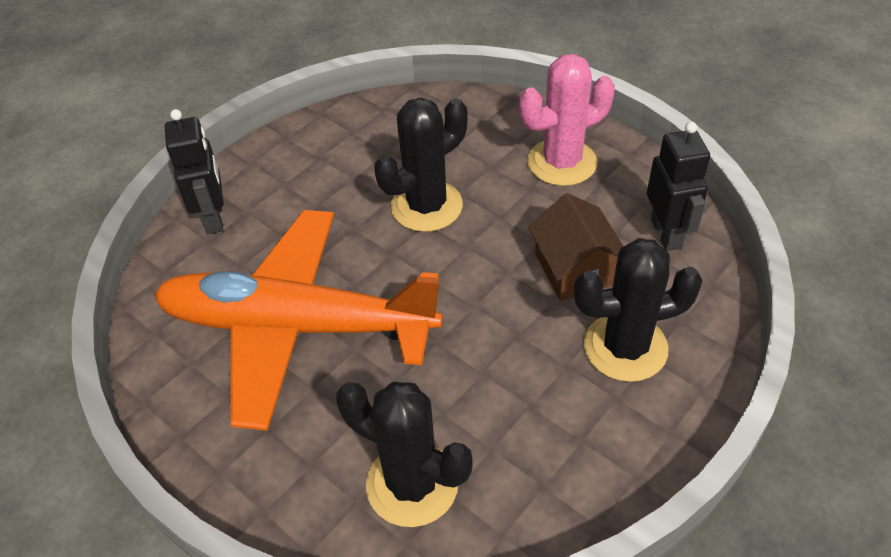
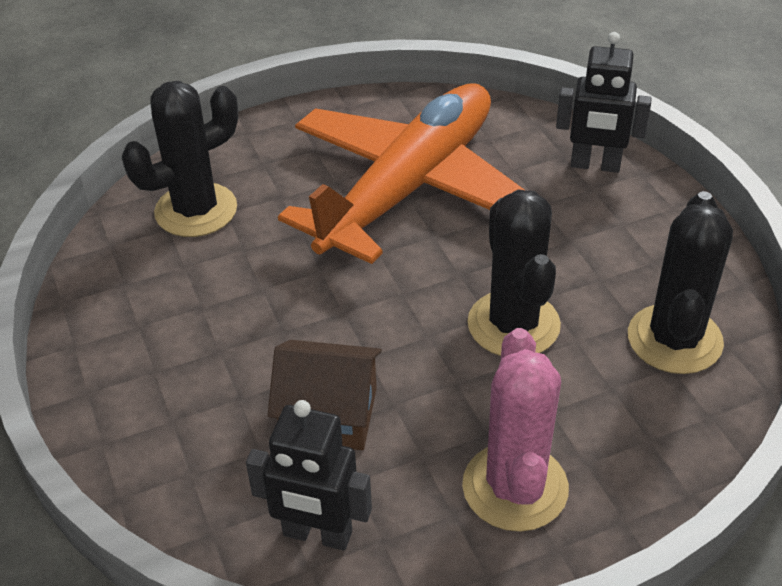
camera: 115 degrees right, 5 degrees down
black cactus [574,238,703,382] -> black cactus moved to [628,191,733,374]

